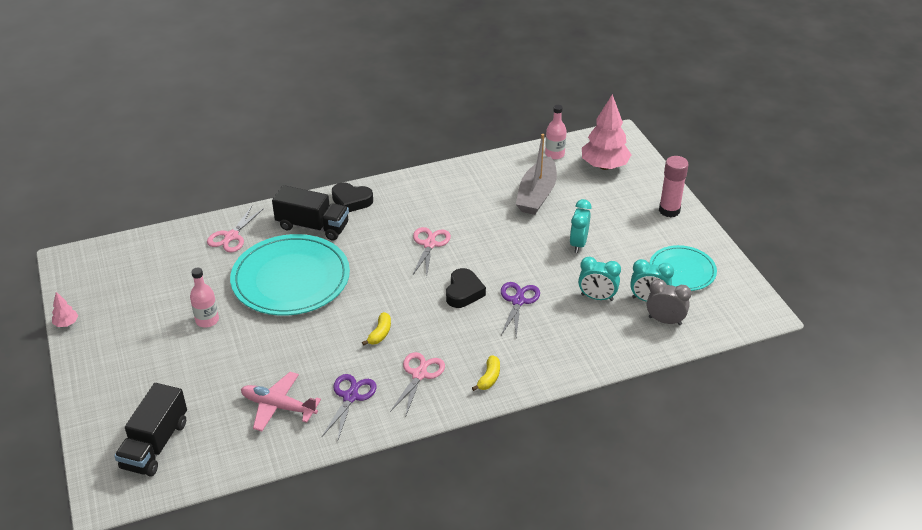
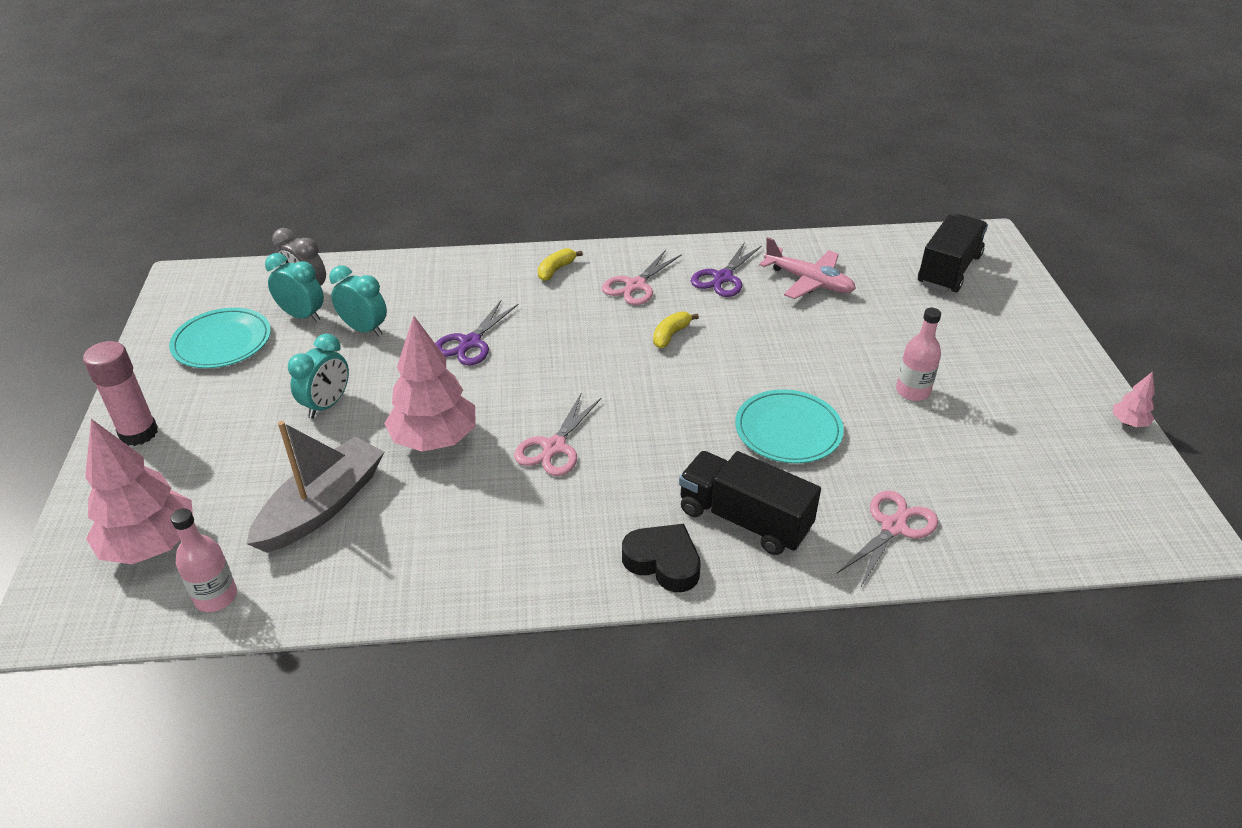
camera: 165 degrees left, 0 degrees up
turquoise plate [230,234,350,316] -> turquoise plate [735,389,844,463], size x0.57
black heart [446,268,486,308] -> none
none -> pink tree [384,316,476,452]

